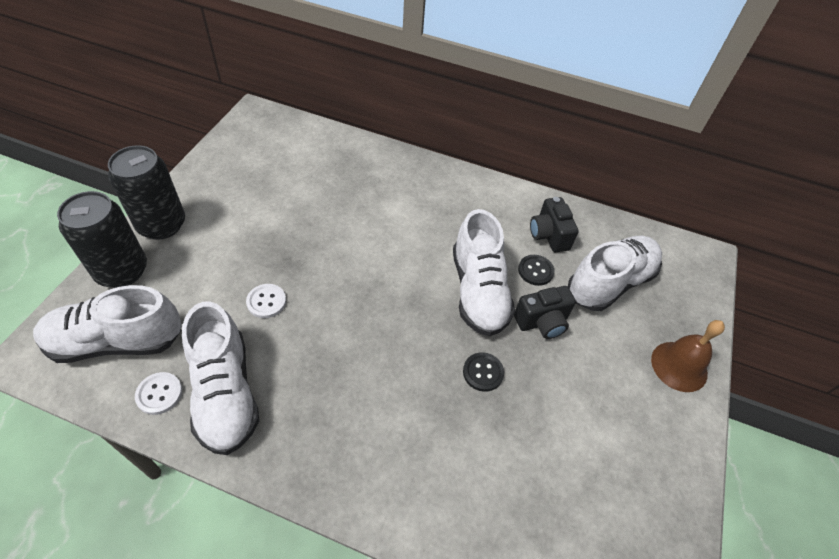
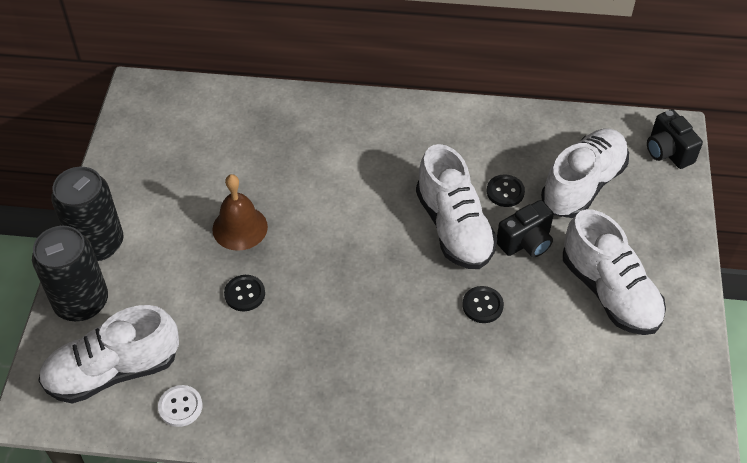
camera: 10 degrees left, 0 degrees up
white shoe [182,301,259,455] -> white shoe moved to [563,209,666,335]
white button [246,284,286,318] -> black button [224,275,265,311]
black camera [530,197,579,252] -> black camera moved to [647,109,703,169]
brown bell [651,320,725,392] -> brown bell moved to [212,174,268,251]

